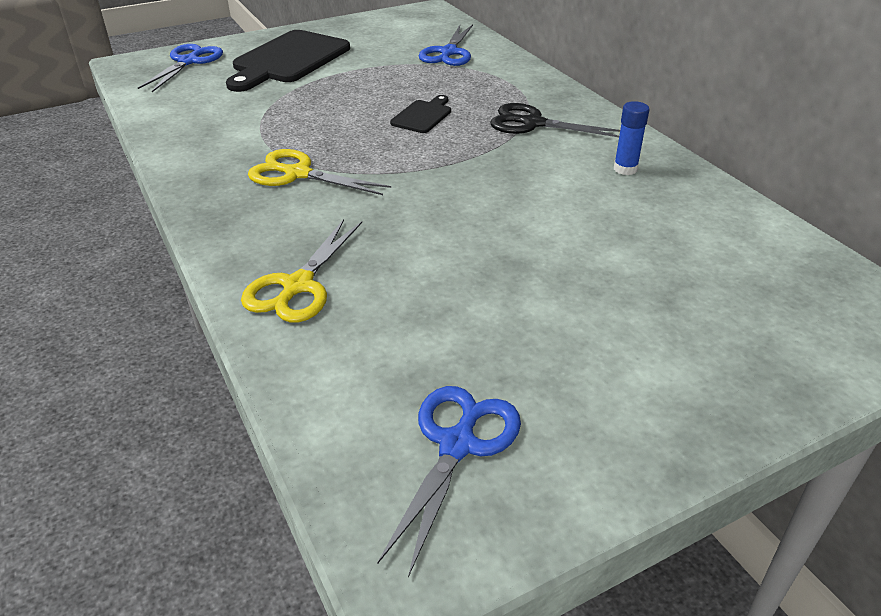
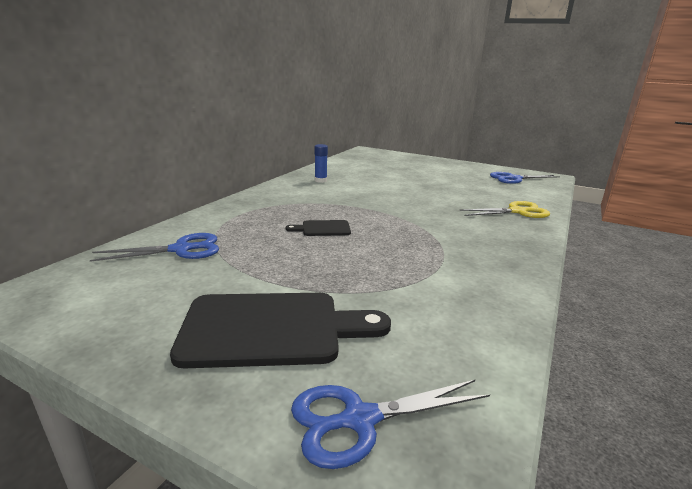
camera: 125 degrees left, 15 degrees down
yellow scissors [248,149,391,195] -> none
black scissors [490,103,620,137] -> none

